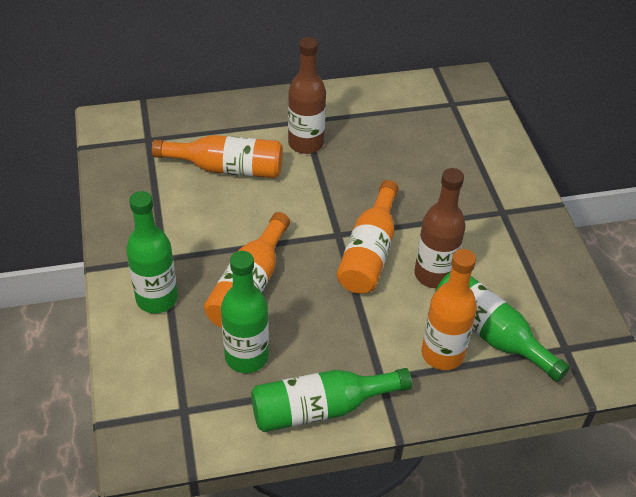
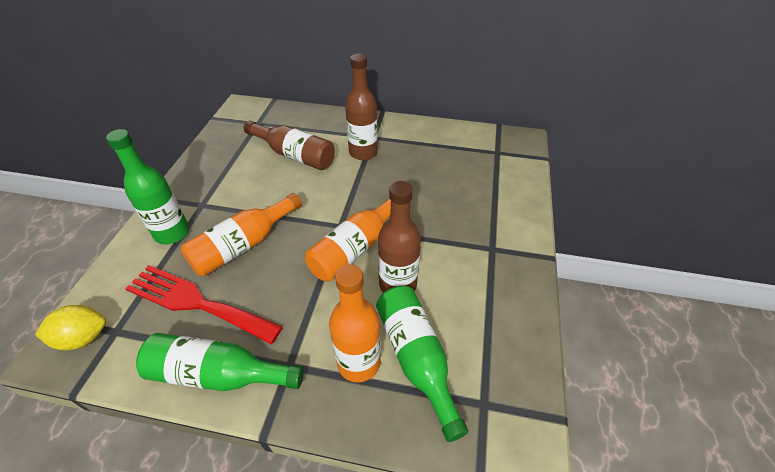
camera: 25 degrees right, 0 degrees up
orange bottle [152,135,283,178] -> brown bottle [244,121,335,170]
green bottle [221,251,269,373] -> red fork [125,265,283,344]
none -> yellow lemon [35,305,106,350]

